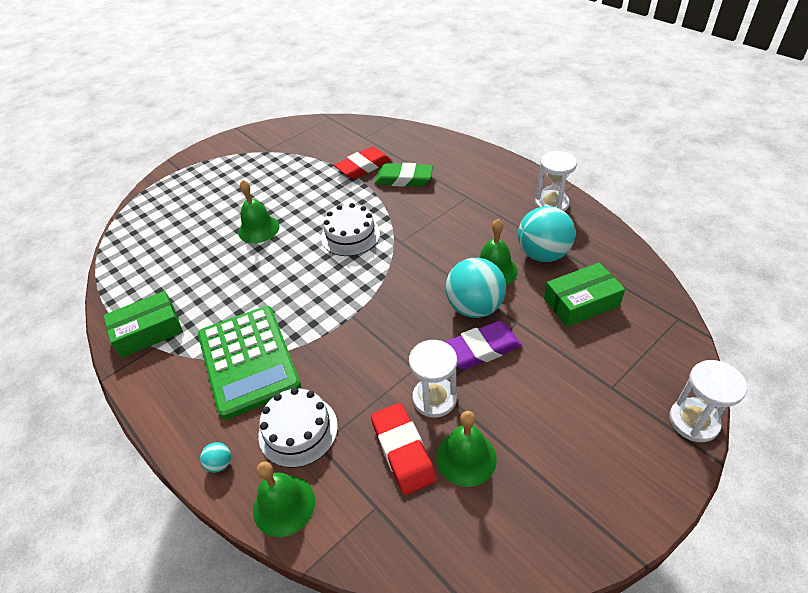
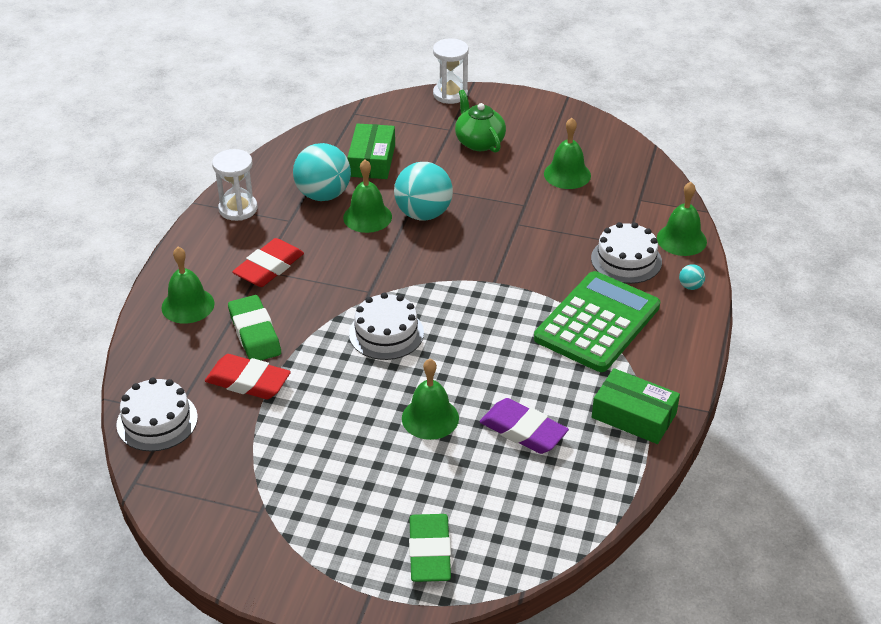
camera: 125 degrees left, 5 degrees down
red eraser [371,403,437,495] -> red eraser moved to [232,238,304,287]
white hourglass [409,340,457,418] -> none
purple eraser [445,321,522,370] -> purple eraser moved to [480,398,569,454]
green box [544,263,625,327] -> green box turned 60 degrees clockwise [347,123,395,179]
none -> white cake [116,378,198,452]
none -> green bell [162,247,215,324]
none -> green eraser [409,514,451,582]
none -> green teapot [455,90,506,153]

